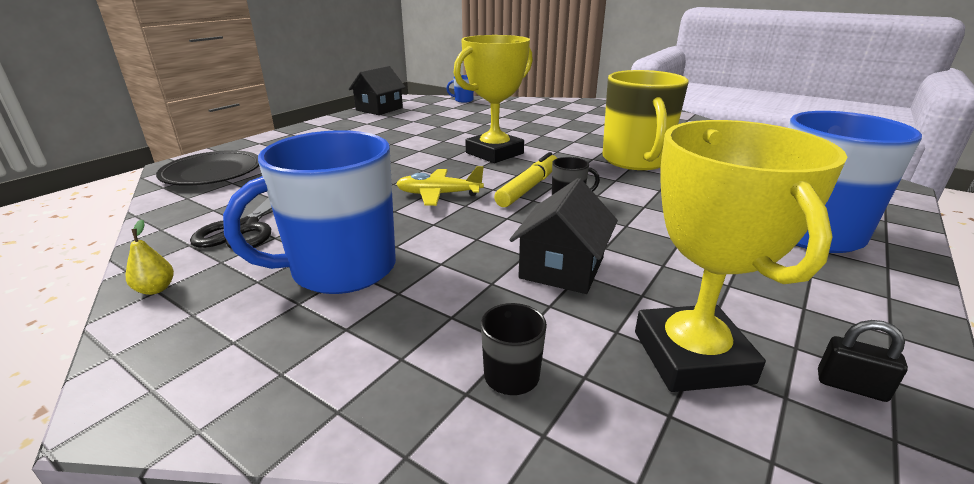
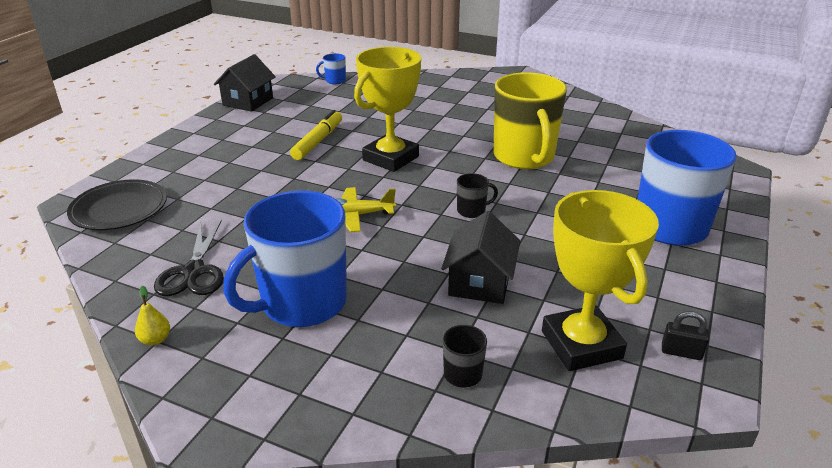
camera: 10 degrees left, 5 degrees up
yellow marker [494,152,557,207] -> yellow marker moved to [290,110,342,160]

